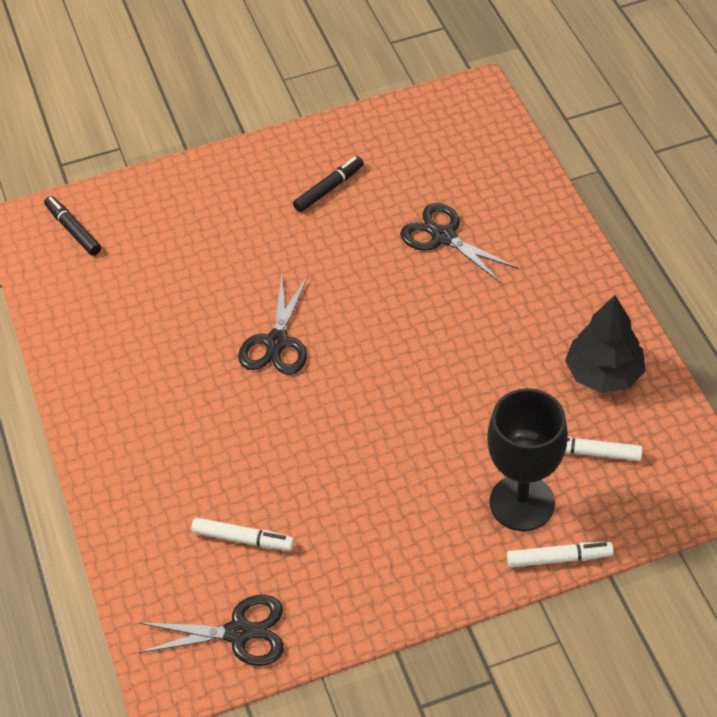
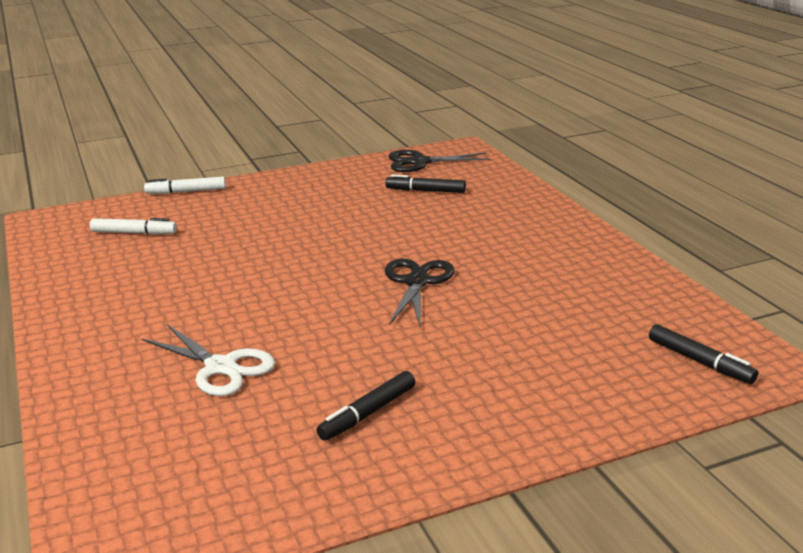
camera: 175 degrees right, 25 degrees down
white marker [191,518,294,551] -> black marker [385,174,466,193]
black scissors [400,203,518,283] -> white scissors [141,324,275,396]
black goblet [487,388,568,531] -> none
black tree [565,295,645,393] -> none

